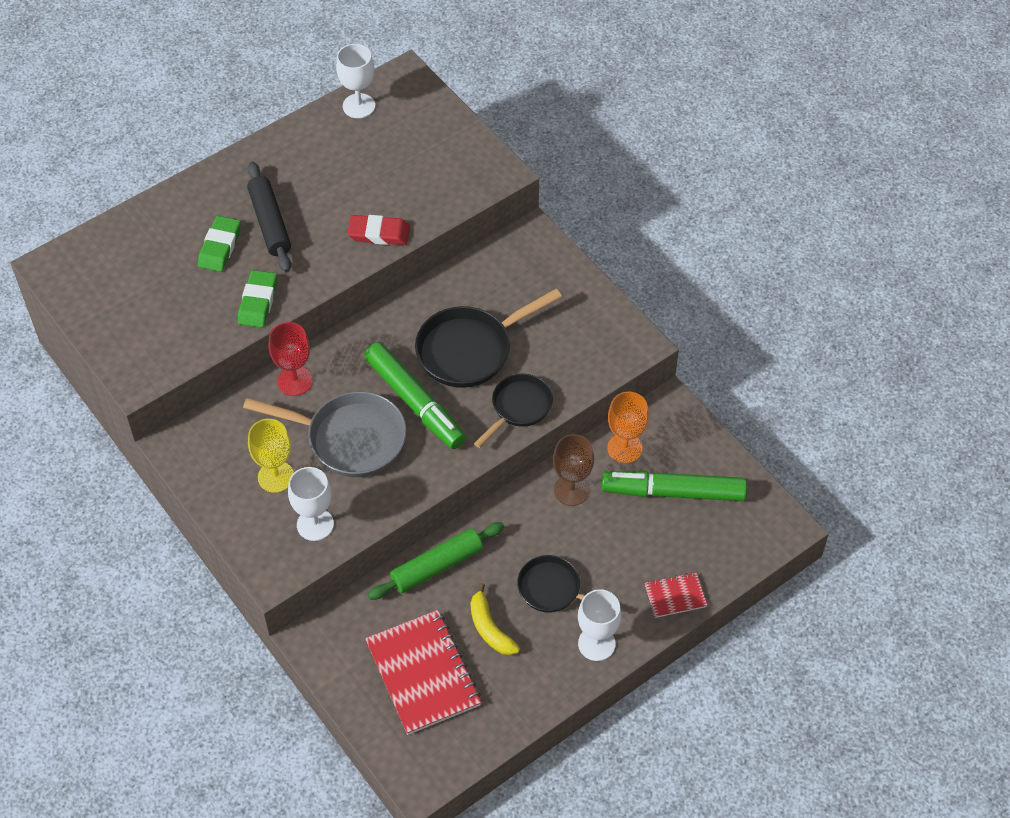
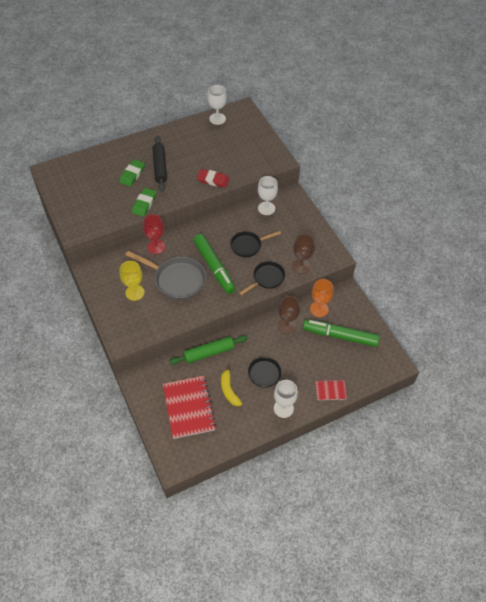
camera: 10 degrees right, 0 degrees up
white goblet [288,467,334,541] -> white goblet moved to [258,176,278,215]
black pan [415,289,562,388] -> black pan [230,231,281,257], size x0.63
none -> brown goblet [292,234,315,274]

